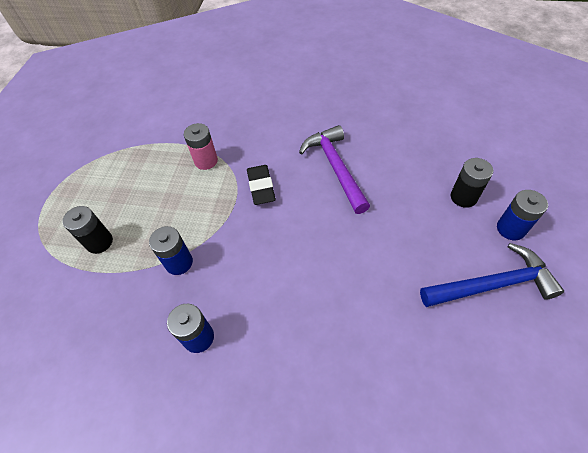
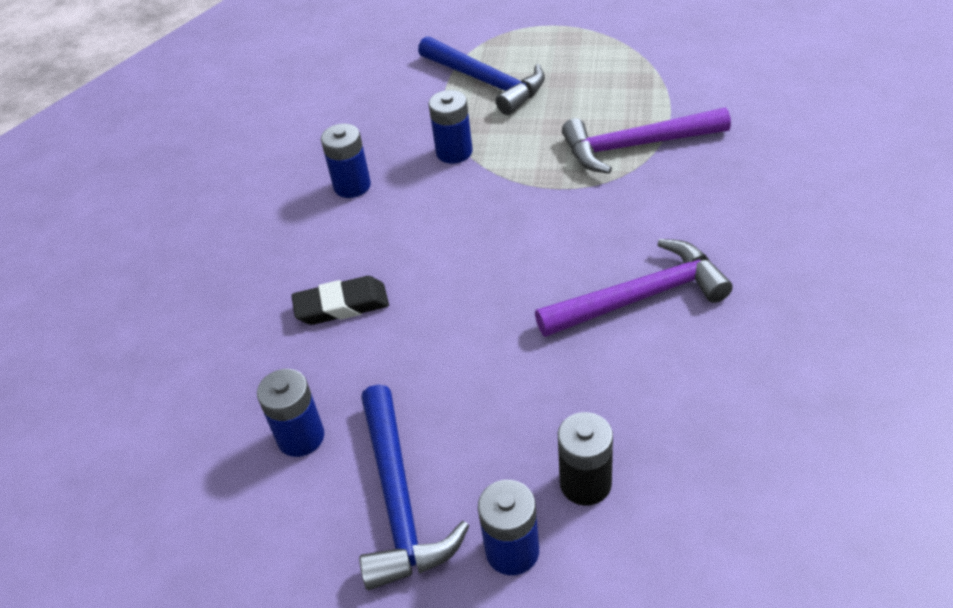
camera: 90 degrees right, 10 degrees down
black battery [63,206,113,254] -> blue hammer [418,36,545,115]
pink battery [184,123,218,170] -> purple hammer [562,108,731,174]
black eraser [247,165,276,205] -> black eraser moved to [291,276,389,325]
none -> blue battery [257,369,324,457]

